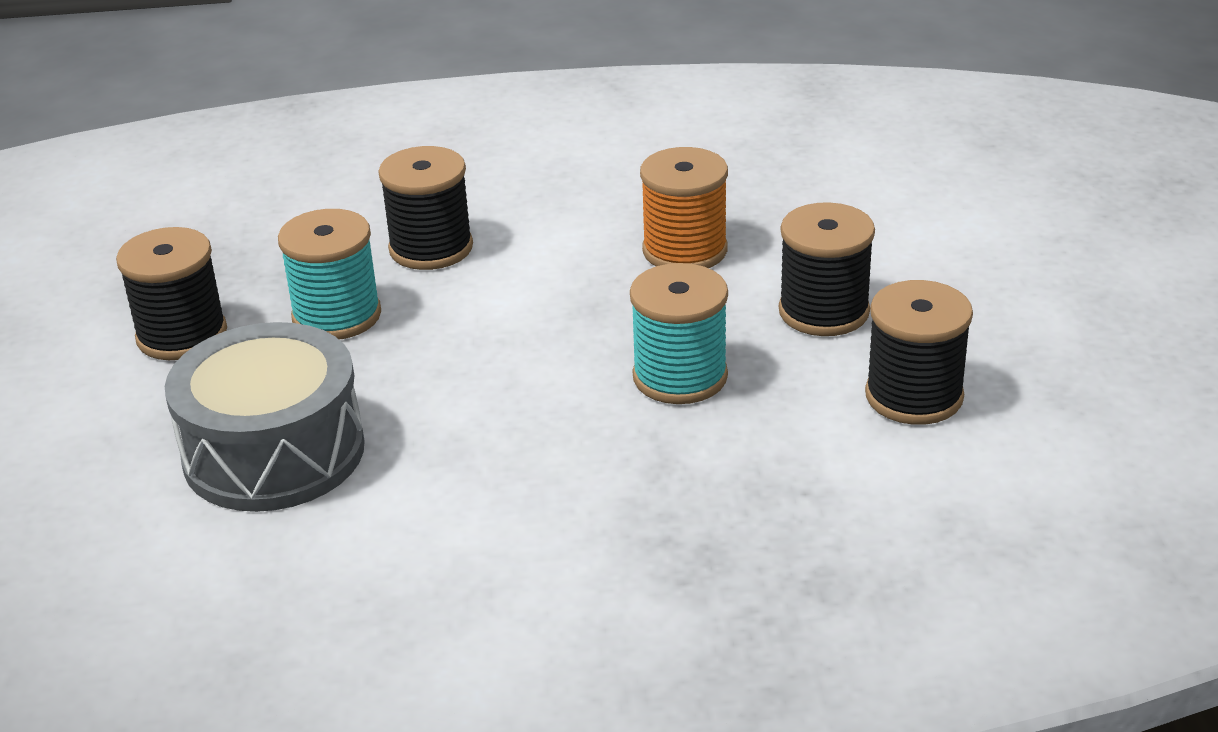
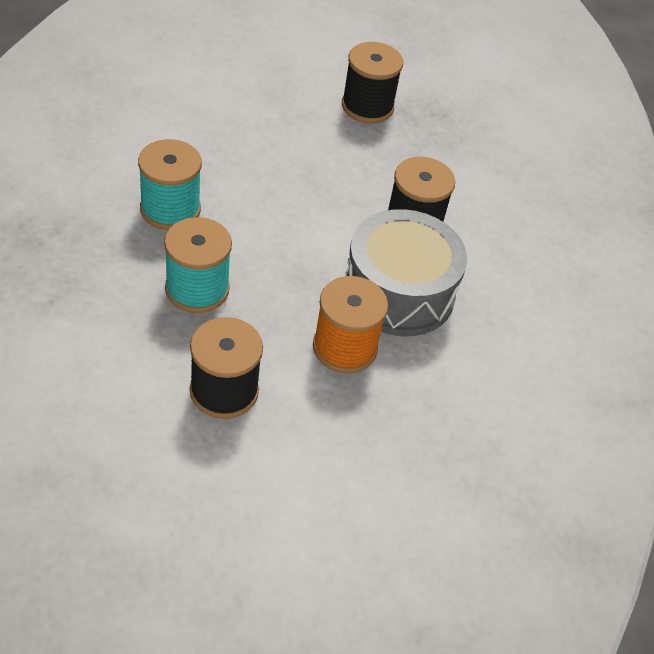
camera: 100 degrees right, 15 degrees up
grey drum [165,322,365,512] -> grey drum moved to [345,209,467,336]
turquoise spool [278,209,381,340] -> turquoise spool moved to [138,139,202,230]
black spool [865,280,973,425] -> none

